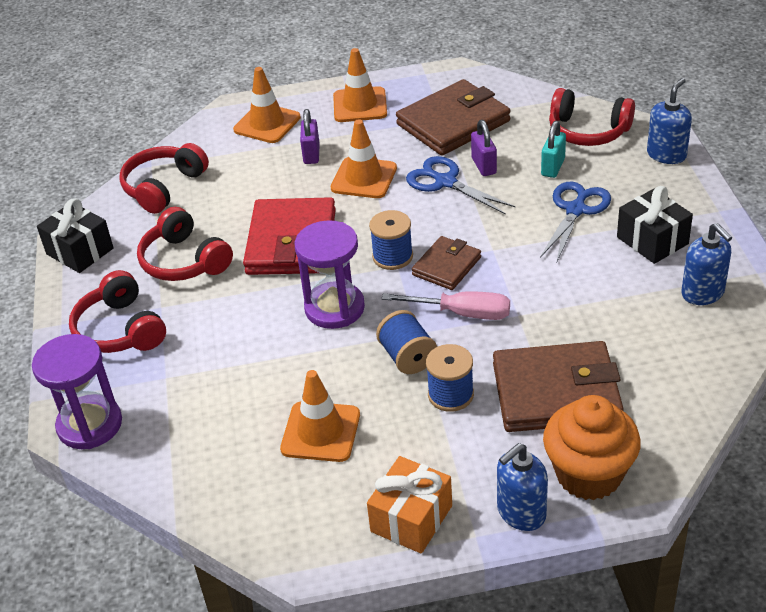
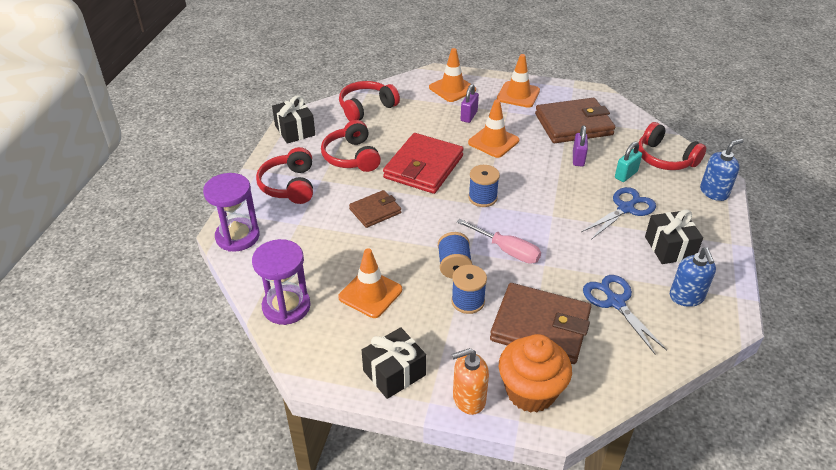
camera: 20 degrees right, 0 degrees up
purple hourglass [295,220,365,329] -> purple hourglass moved to [252,239,311,325]
orange gift [367,456,452,554] -> black gift [362,327,426,399]
blue scissors [406,156,516,215] -> blue scissors moved to [583,275,667,354]
brown wallet [412,236,481,290] -> brown wallet moved to [349,190,401,228]
blue soap dispenser [497,443,548,531] -> orange soap dispenser [452,348,489,415]

